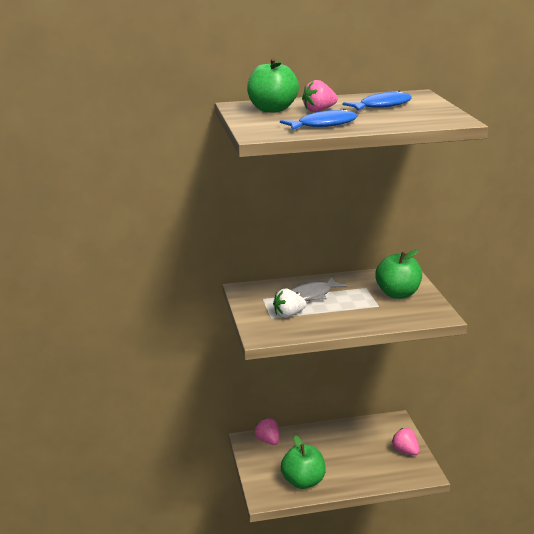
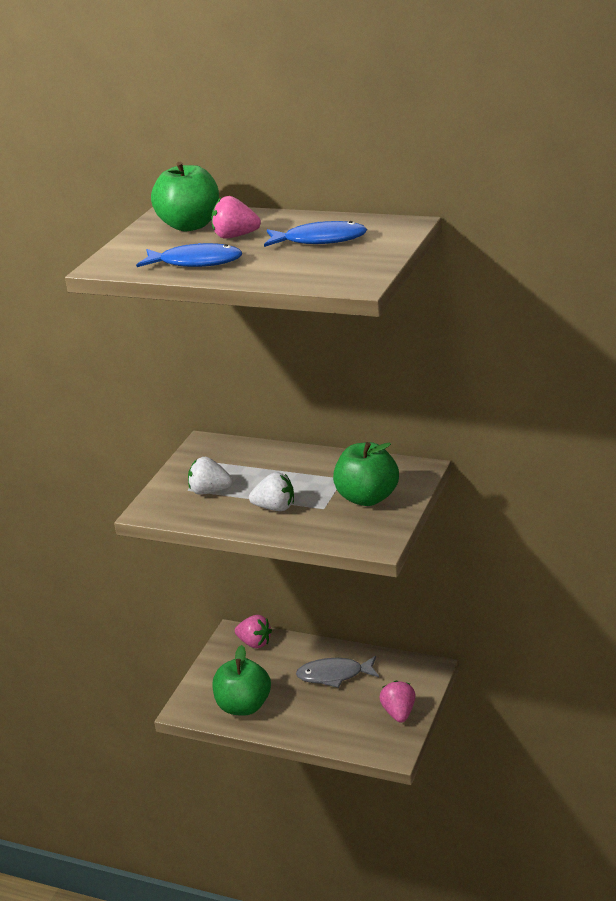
camera: 35 degrees right, 5 degrees up
pink strawberry [254,418,279,445] -> pink strawberry turned 120 degrees clockwise [235,615,272,648]
grey fish [291,277,347,301] -> grey fish moved to [296,656,379,688]
none -> white strawberry [249,472,294,511]

